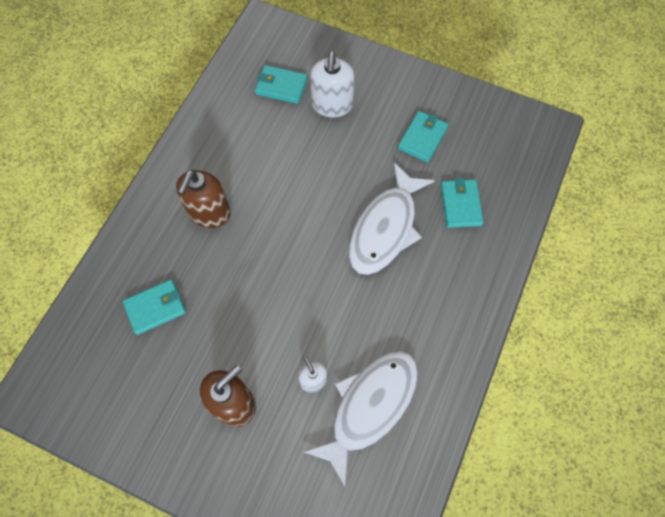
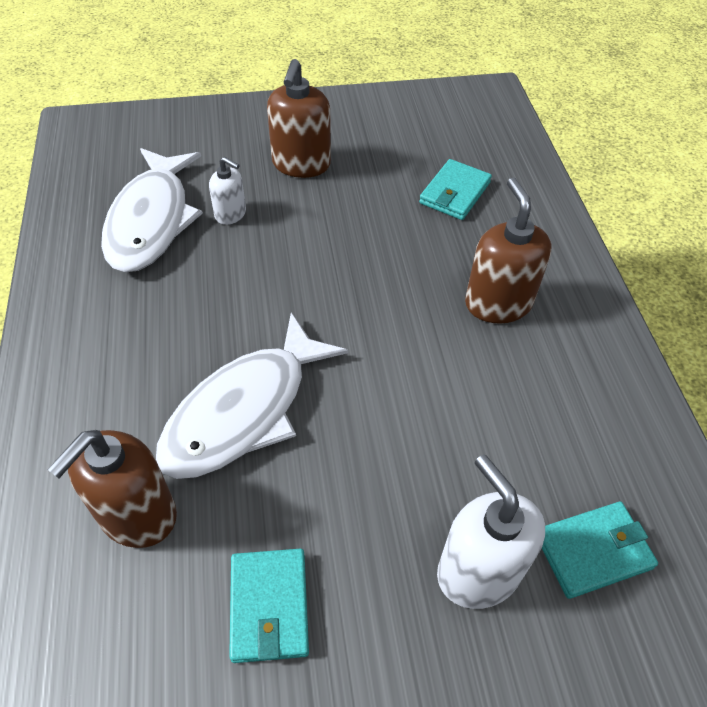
camera: 145 degrees right, 15 degrees down
white fish [349,162,435,275] -> white fish turned 135 degrees counterclockwise [156,313,348,479]
turquoise wallet [441,178,484,228] -> brown soap dispenser [48,430,177,548]

